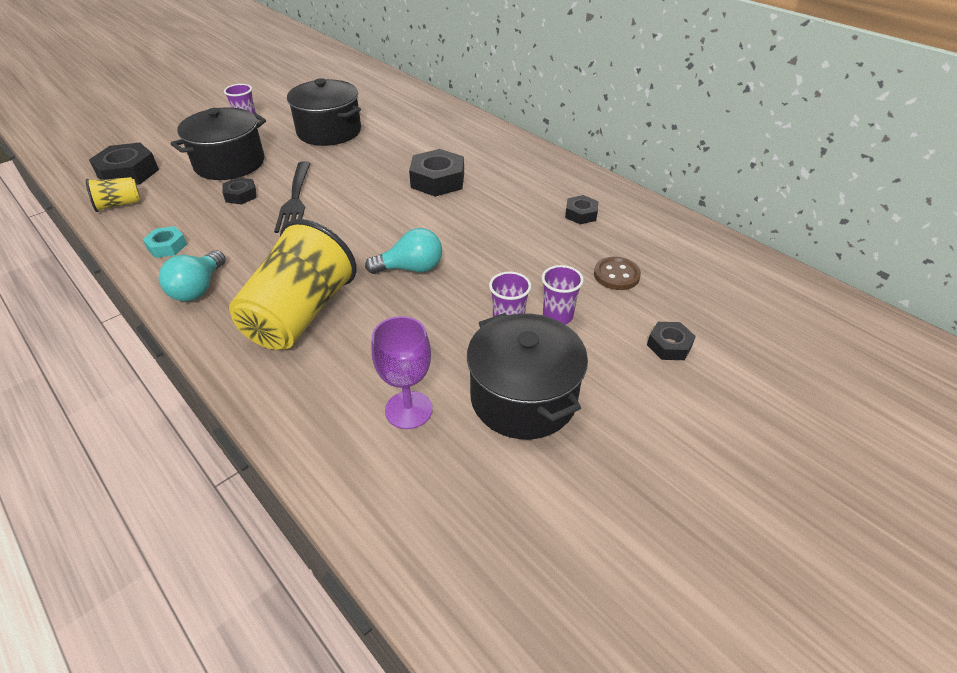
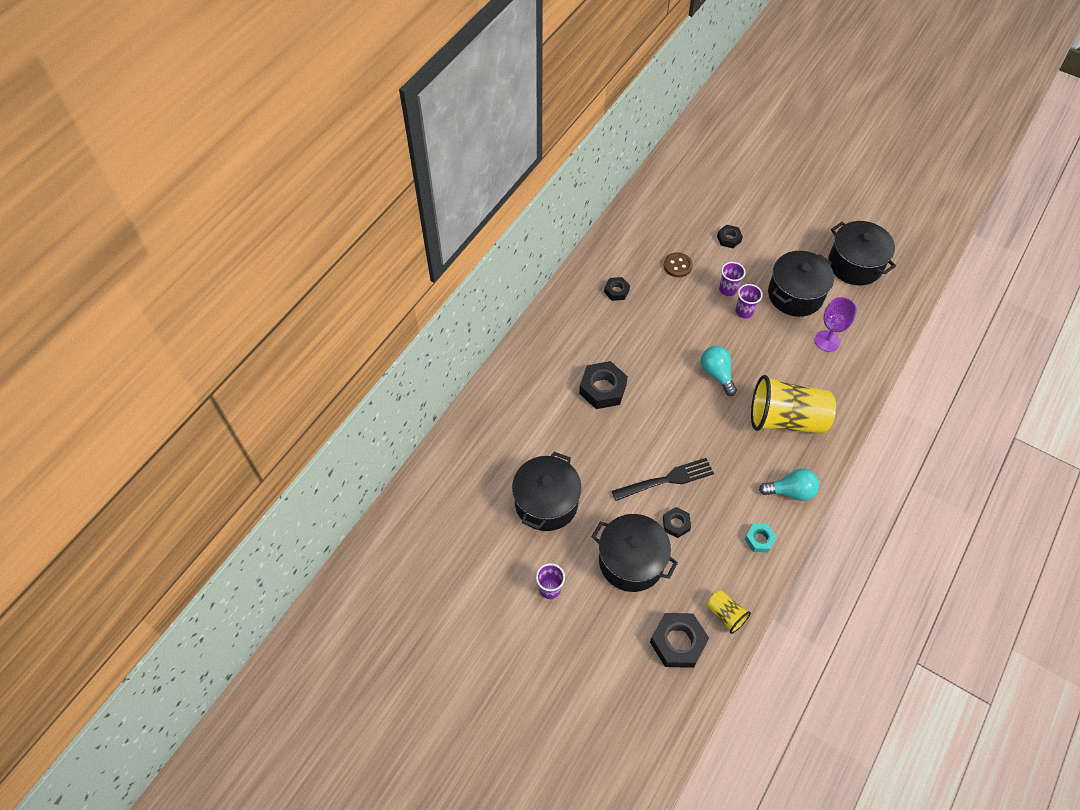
camera: 105 degrees left, 15 degrees up
none -> black pot [828,221,896,285]

